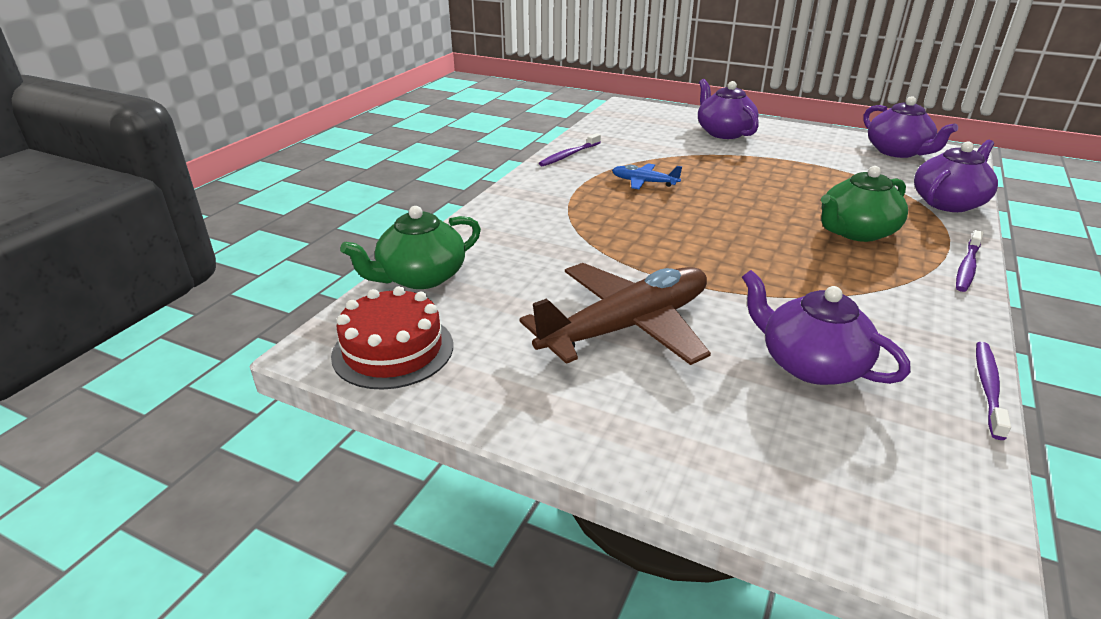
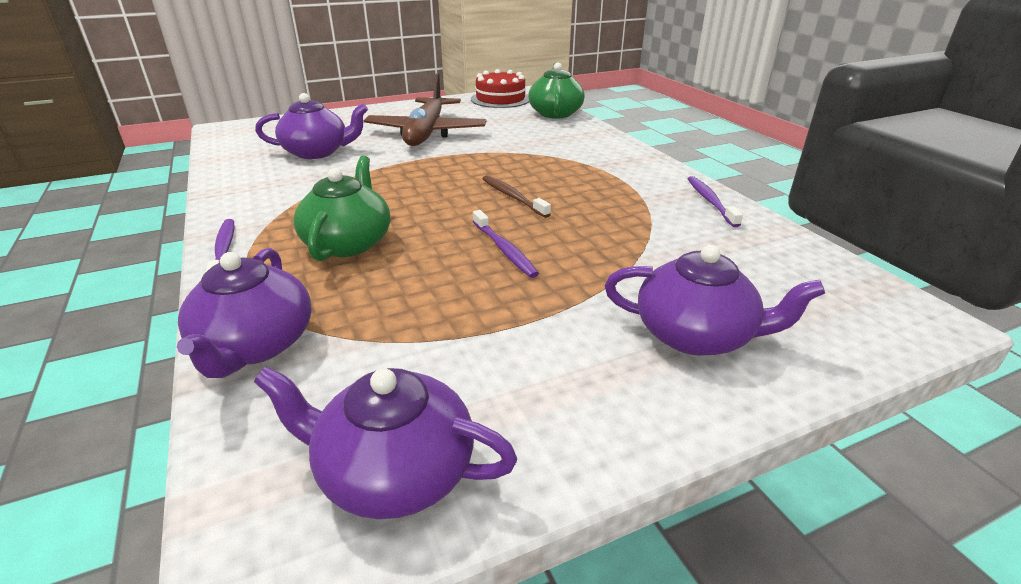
camera: 130 degrees right, 0 degrees up
blue plane [612,163,682,189] -> none
purple toothbrush [976,342,1011,440] -> purple toothbrush moved to [473,210,539,278]
none -> brown toothbrush [482,175,551,218]

